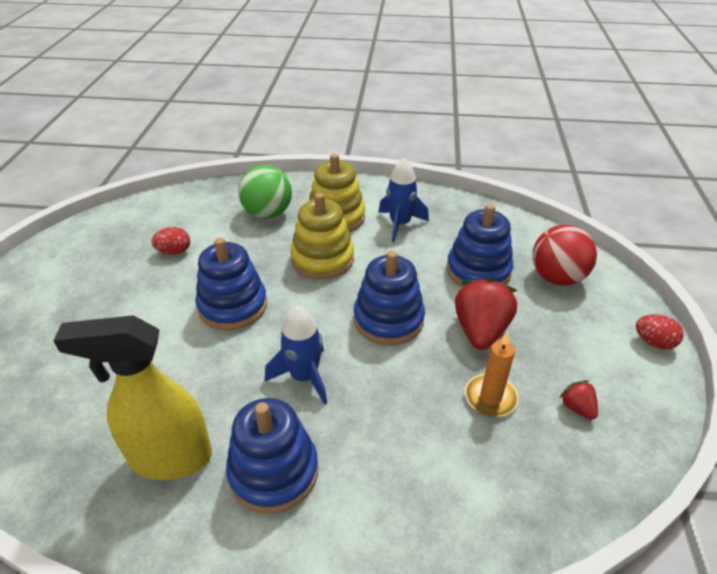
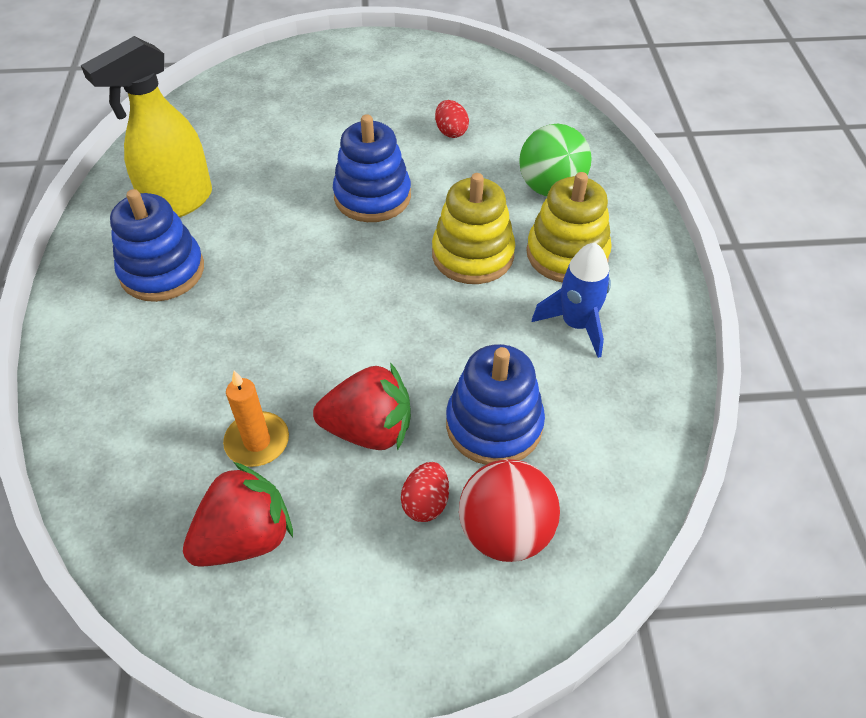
camera: 80 degrees right, 10 degrees up
yellow spray bottle [53,315,212,480] -> yellow spray bottle turned 120 degrees counterclockwise [81,36,212,217]
blue rocket [265,306,327,405] -> none
blue stacking toy [354,251,425,345] -> none
red strawberry [560,380,598,420] -> red strawberry [183,462,293,567], size x2.07
red egg [636,314,683,349] -> red egg moved to [401,462,449,522]

